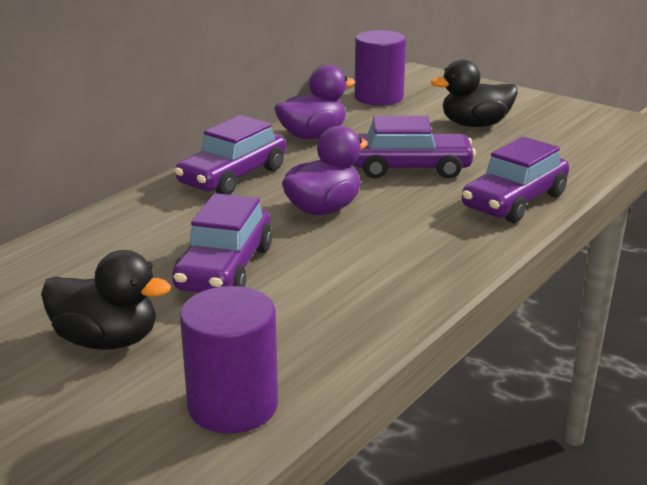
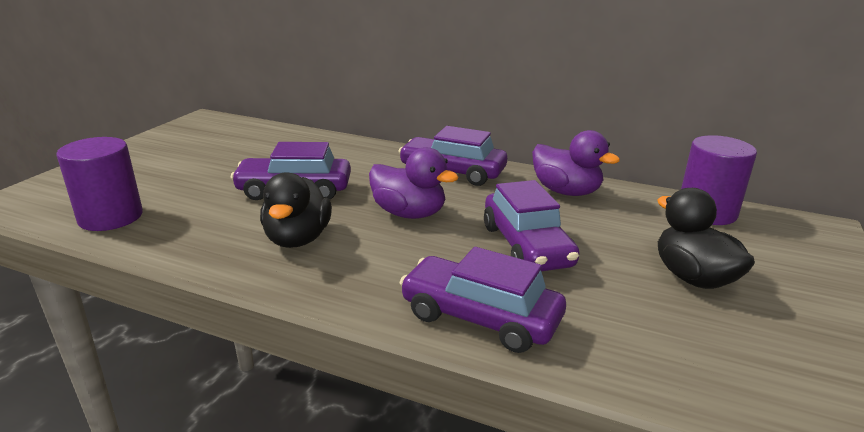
camera: 75 degrees right, 0 degrees up
black duck [41,250,171,350] -> black duck moved to [260,172,332,248]

